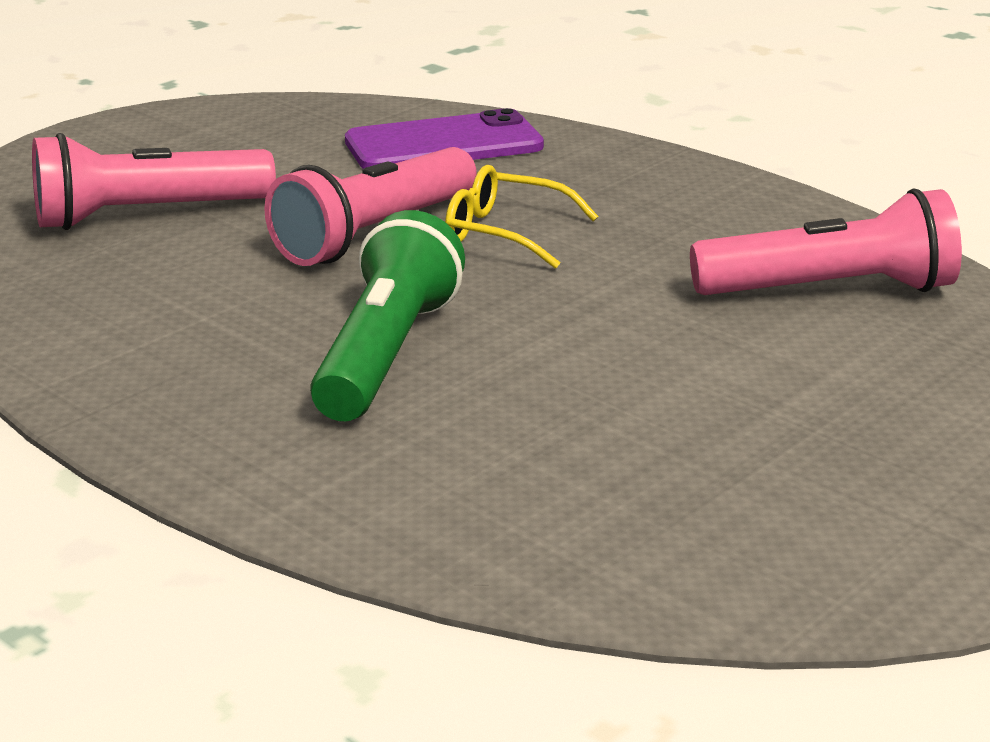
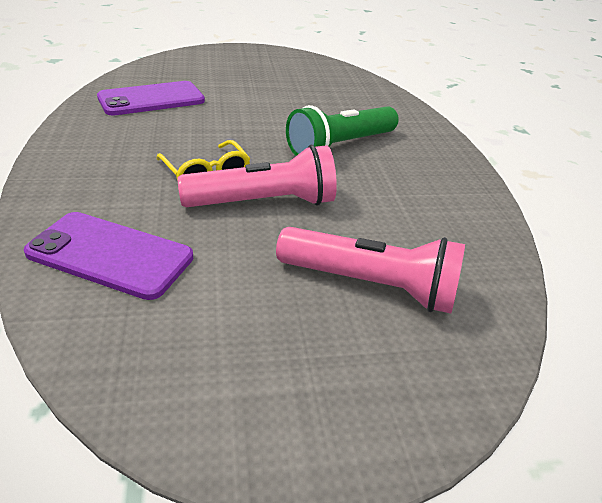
camera: 145 degrees left, 10 degrees up
pink flashlight [690,188,962,295] -> purple phone [97,81,205,115]

